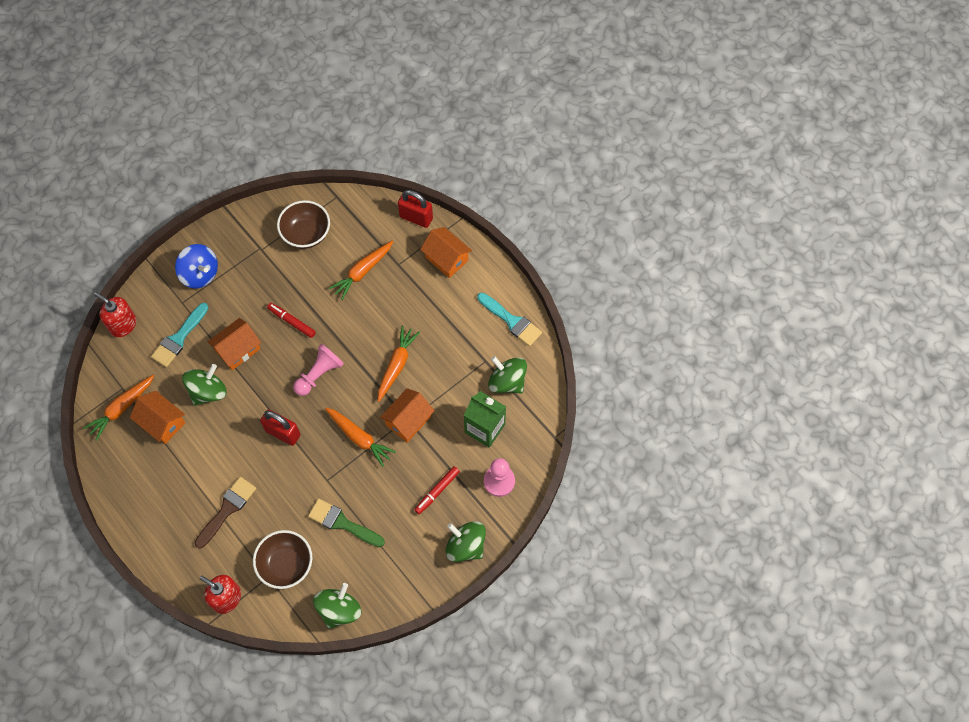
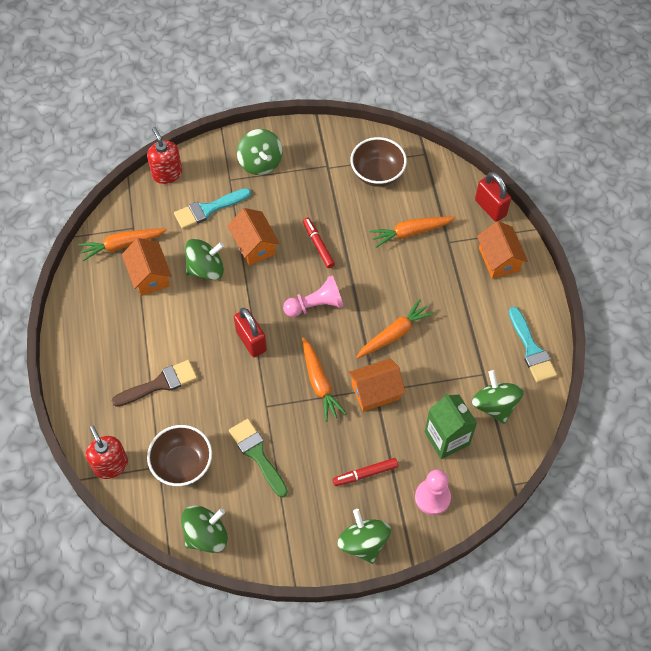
camera: 30 degrees right, 5 degrees down
blue spinning top [175,244,218,288] -> green spinning top [237,129,283,175]
orange house [208,318,261,370] -> orange house turned 75 degrees clockwise [228,208,280,265]

